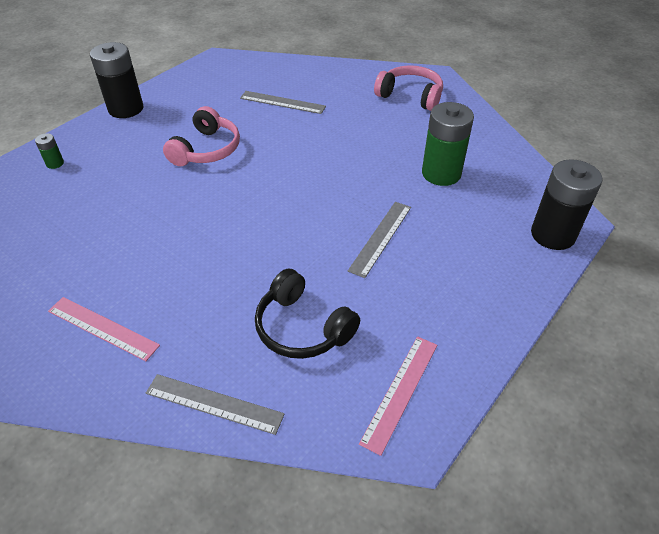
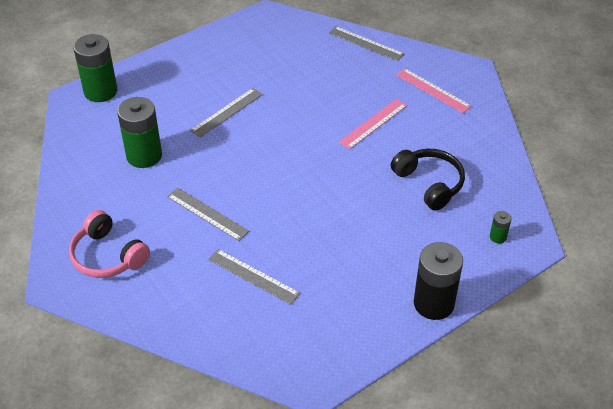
camera: 165 degrees left, 0 degrees up
pink headphones [163,106,240,166] -> none
black headphones [255,269,360,359] -> black headphones moved to [391,149,465,211]
pink ruler [359,336,437,456] -> pink ruler moved to [339,99,407,149]
black battery [531,159,602,250] -> green battery [73,34,117,102]
none -> grey ruler [167,188,249,241]

